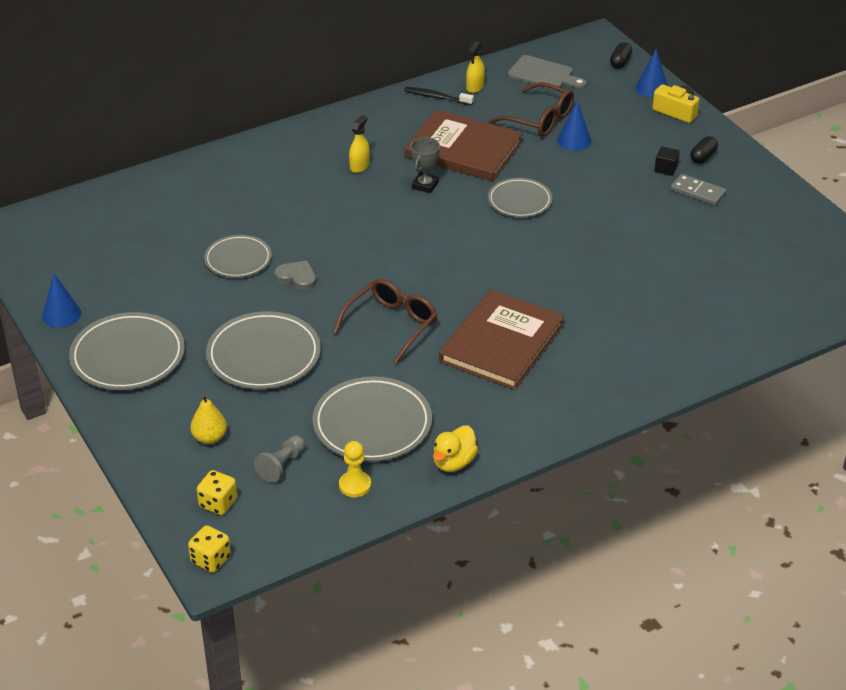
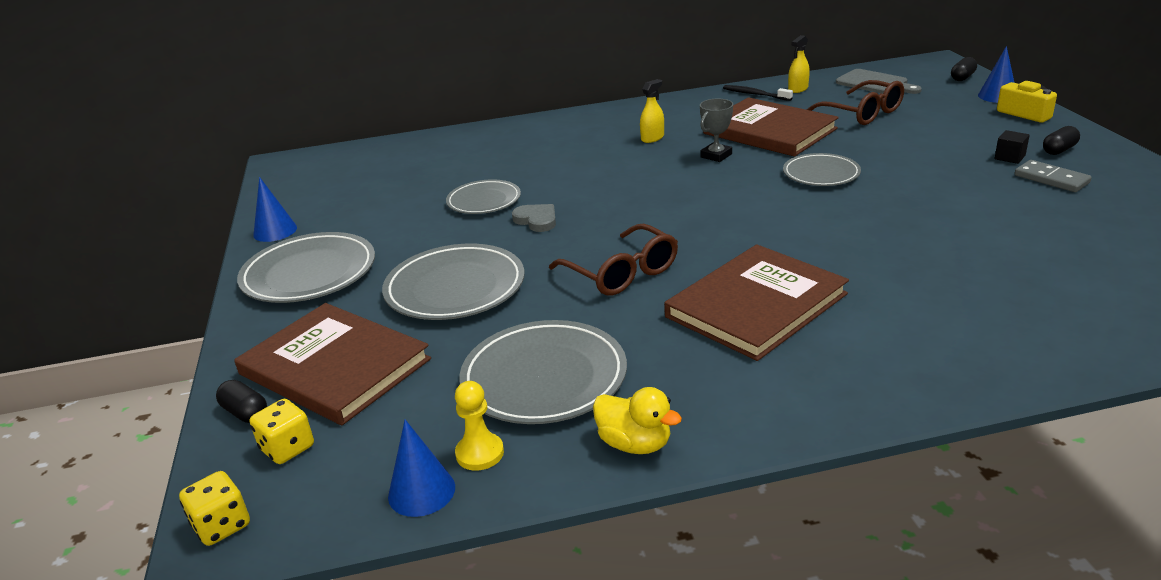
camera: 20 degrees right, 10 degrees down
yellow pear [190,395,227,444] -> brown book [234,303,431,425]
grey pawn [254,435,305,483] -> none
brown glasses [333,279,438,364] -> brown glasses turned 90 degrees clockwise [549,224,678,295]
yellow duck [433,425,478,472] -> yellow duck turned 105 degrees counterclockwise [593,387,682,454]
blue cone [557,101,592,151] -> blue cone moved to [388,420,455,517]
none -> black capsule [216,380,267,423]

